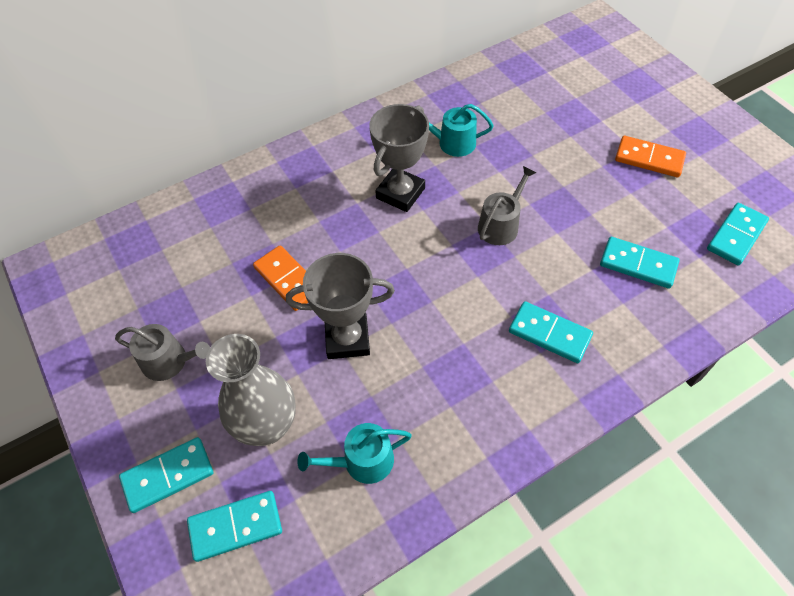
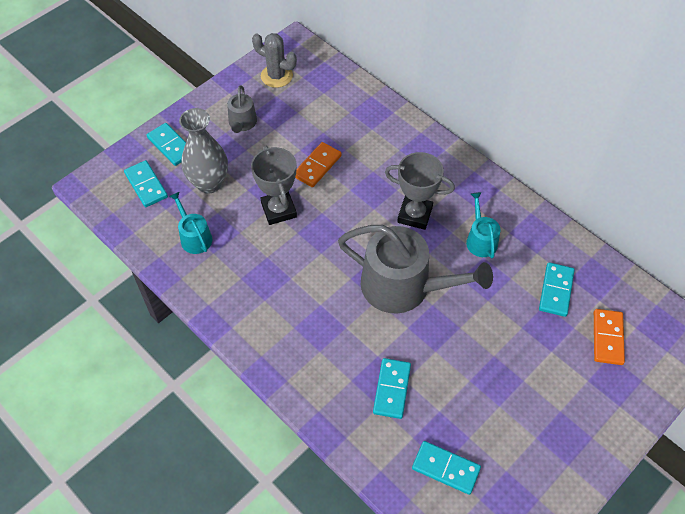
camera: 75 degrees right, 0 degrees up
grey watering can [478,166,536,245] -> grey watering can [338,225,493,314], size x2.08
turquoise domino [509,301,593,363] -> turquoise domino moved to [539,262,575,317]
orange domino [615,136,686,177] -> orange domino moved to [594,309,625,365]
none -> grey cactus [252,33,297,88]

